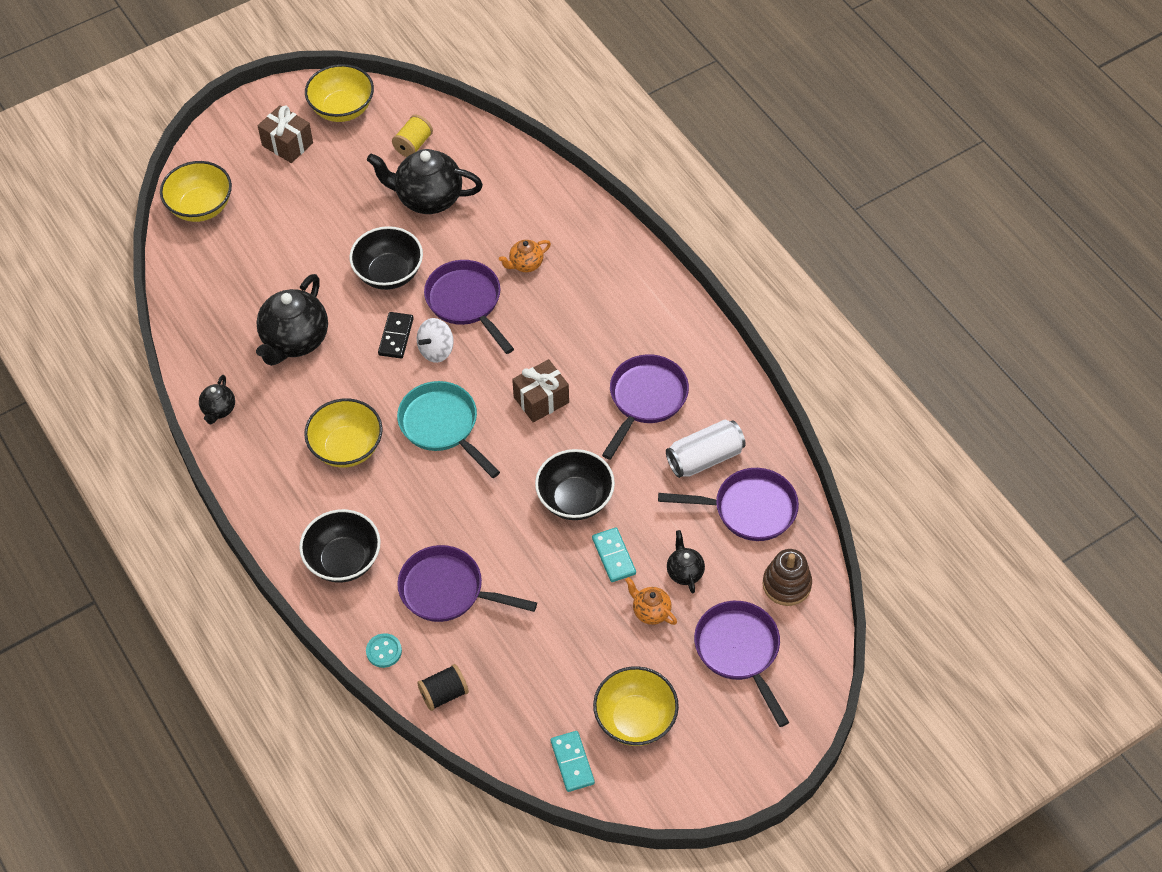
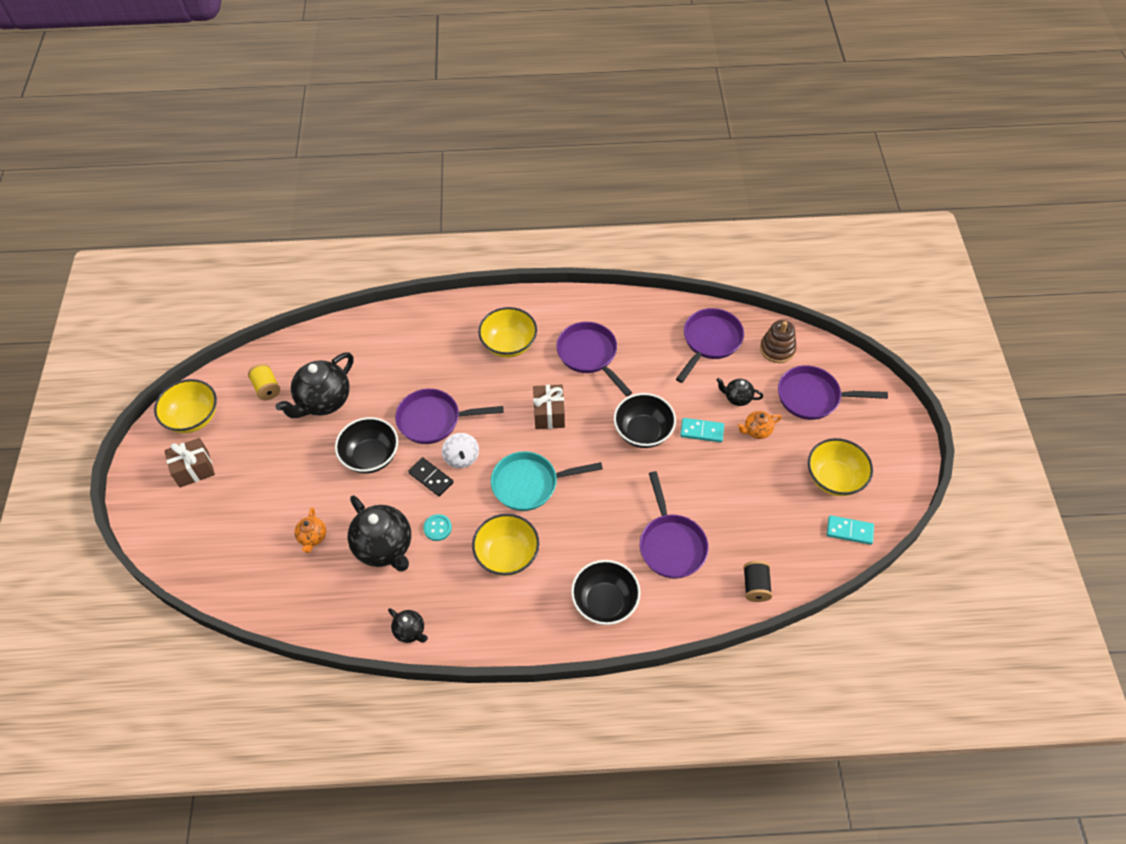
camera: 60 degrees left, 0 degrees up
yellow bowl [160,161,232,222] -> yellow bowl moved to [478,307,537,358]
turquoise button [366,633,402,668] -> turquoise button moved to [423,514,452,541]
purple pan [397,545,537,622] -> purple pan turned 60 degrees counterclockwise [640,471,709,579]
orange teapot [499,240,551,272] -> orange teapot moved to [295,507,326,553]
white can [666,419,746,478] -> none

